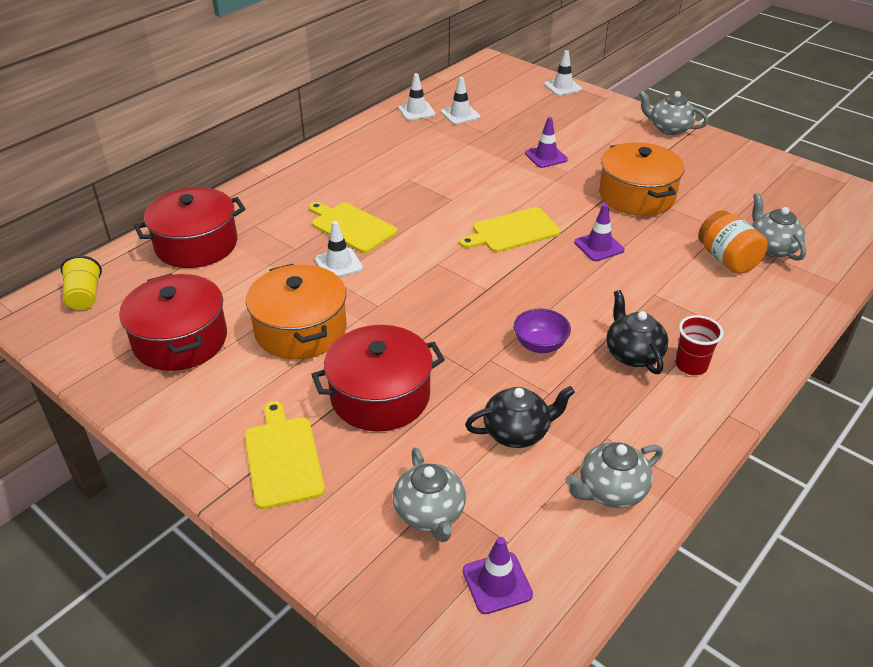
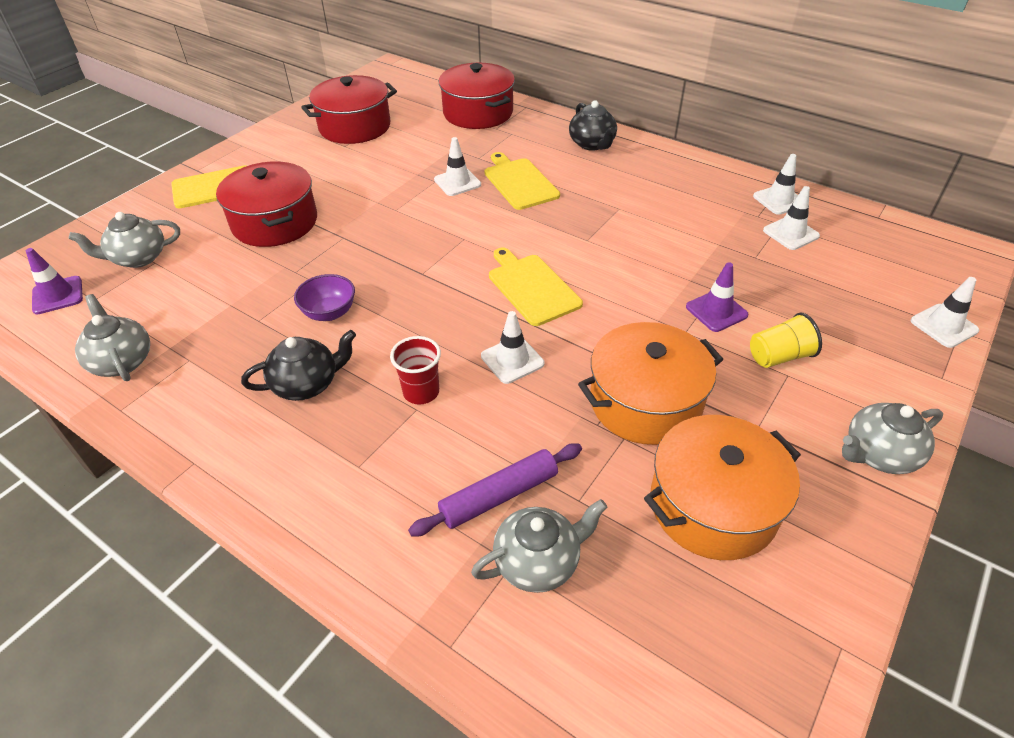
camera: 85 degrees right, 5 degrees up
yellow cup [60,255,102,310] -> yellow cup moved to [750,313,822,368]
orange pot [246,264,347,360] -> orange pot moved to [644,415,801,560]
yellow cutting board [309,202,397,253] -> yellow cutting board turned 60 degrees counterclockwise [485,152,560,210]
black teapot [465,386,575,448] -> black teapot moved to [569,100,617,151]
purple traffic cone [574,204,625,261] -> white traffic cone [481,311,544,384]
grey teapot [639,91,708,135] -> grey teapot turned 135 degrees counterclockwise [842,403,943,474]
red cup [676,315,723,375] -> red cup moved to [390,336,441,405]
orange jar [698,210,768,274] -> purple rolling pin [408,443,582,536]

